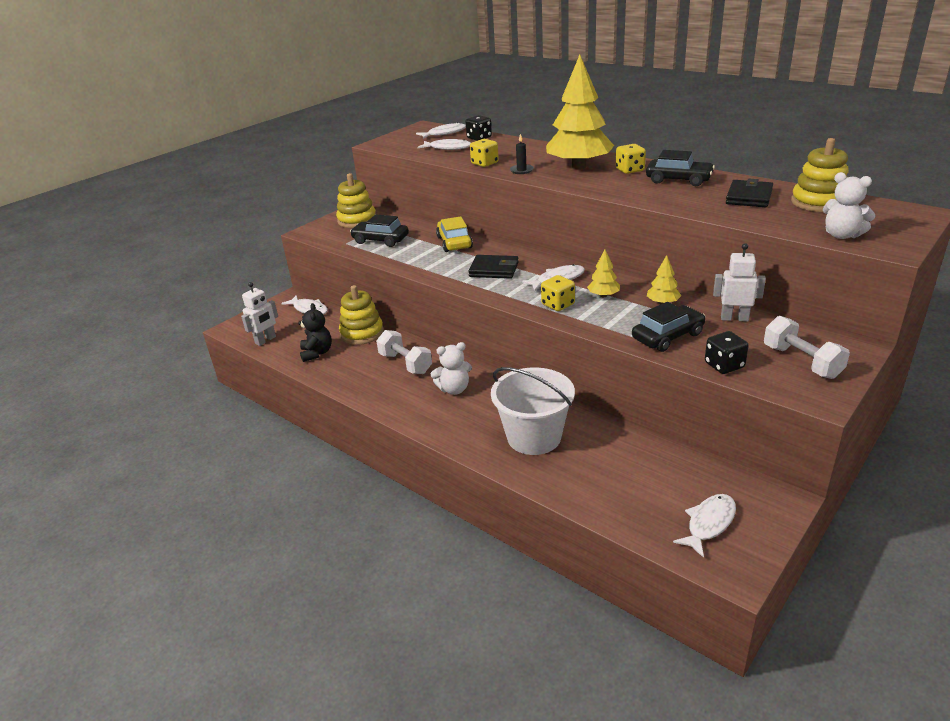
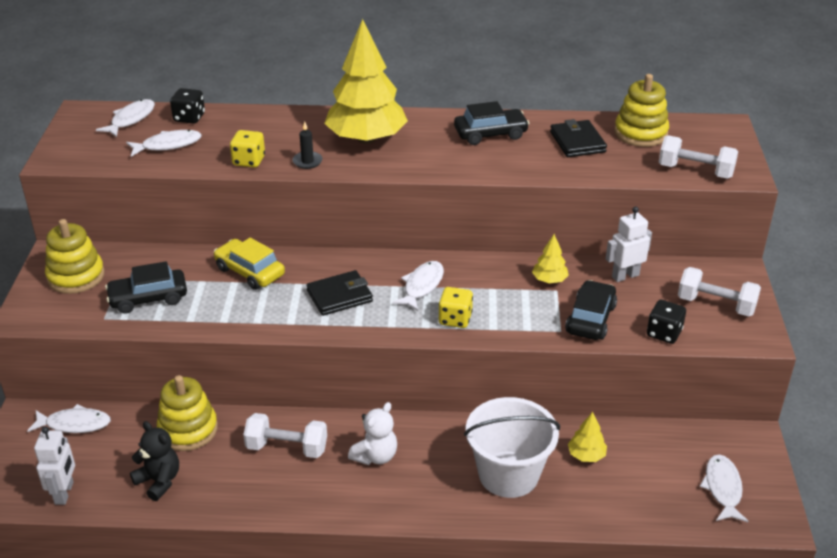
camera: 40 degrees left, 5 degrees up
yellow tree [587,249,620,297] -> yellow tree moved to [568,412,607,462]
yellow dice [616,144,646,174] -> none
white teddy bear [823,172,876,239] -> white dumbbell [659,135,738,179]

